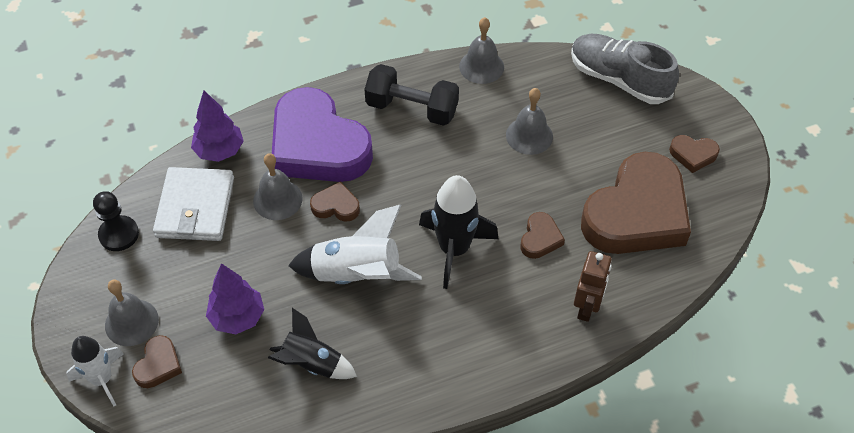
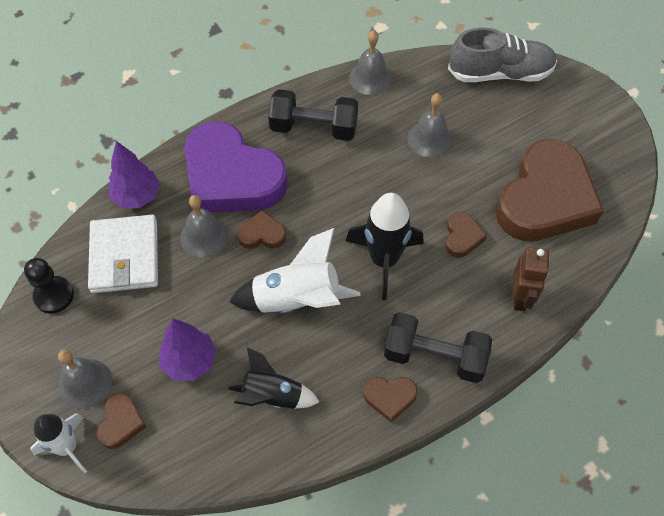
camera: 10 degrees left, 5 degrees up
grey shoe [571,34,679,104] -> grey shoe turned 150 degrees clockwise [448,28,557,82]
brown heart [669,135,720,173] -> brown heart moved to [363,377,417,422]
none -> black dumbbell [384,312,492,383]

